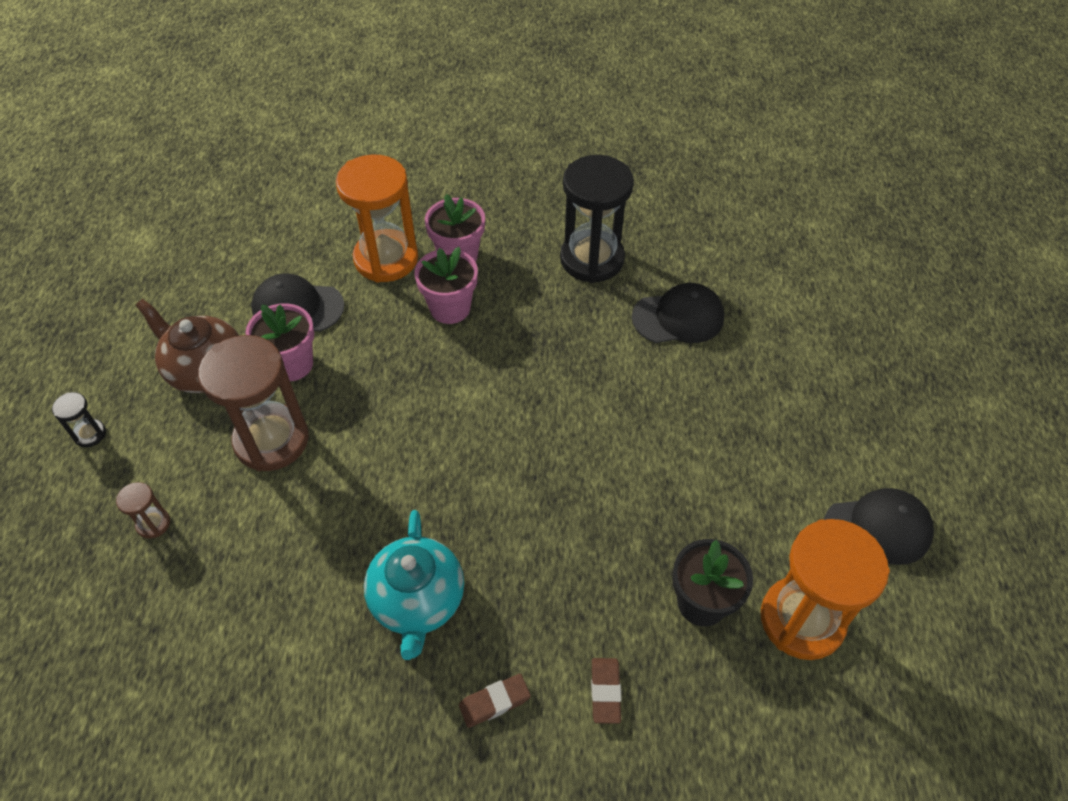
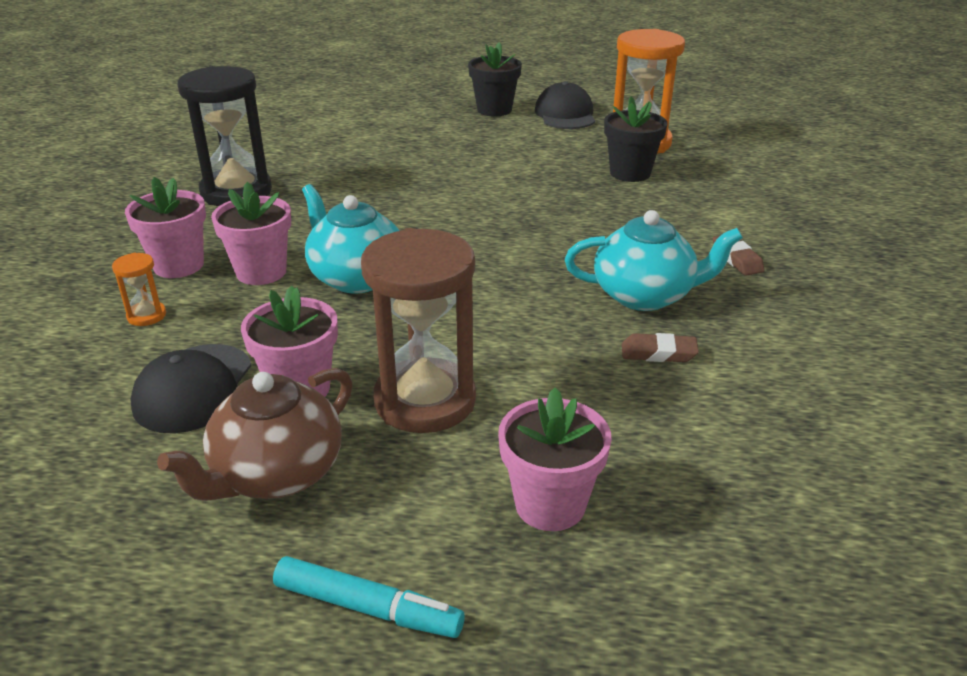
camera: 85 degrees left, 20 degrees down
black hourglass [52,392,106,447] -> turquoise marker [273,556,465,638]
brown hourglass [116,482,170,539] -> pink flower pot [498,388,612,531]
orange hourglass [336,154,418,282] -> orange hourglass [112,253,166,326], size x0.42
brown eraser [591,658,621,724] -> brown eraser moved to [622,333,699,362]
black cap [632,283,724,343] -> none
none -> turquoise teapot [302,184,399,294]
none -> black flower pot [468,42,522,117]

